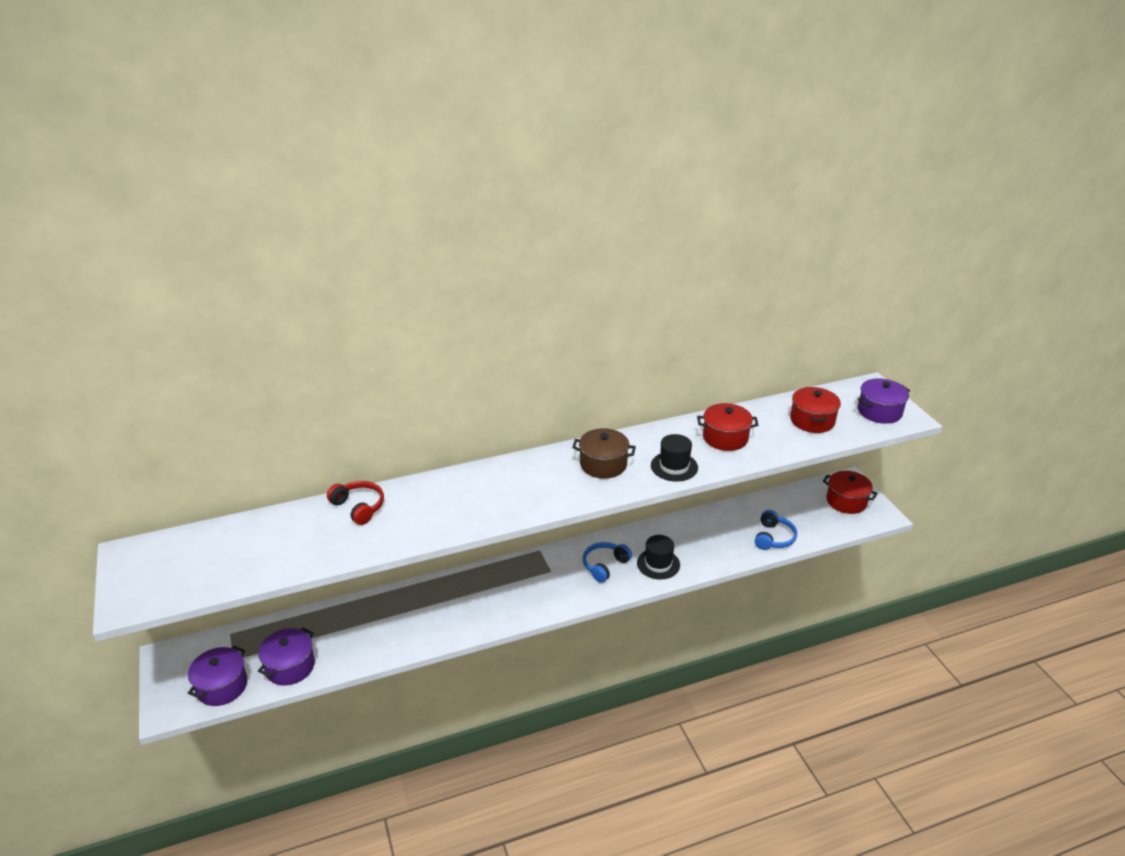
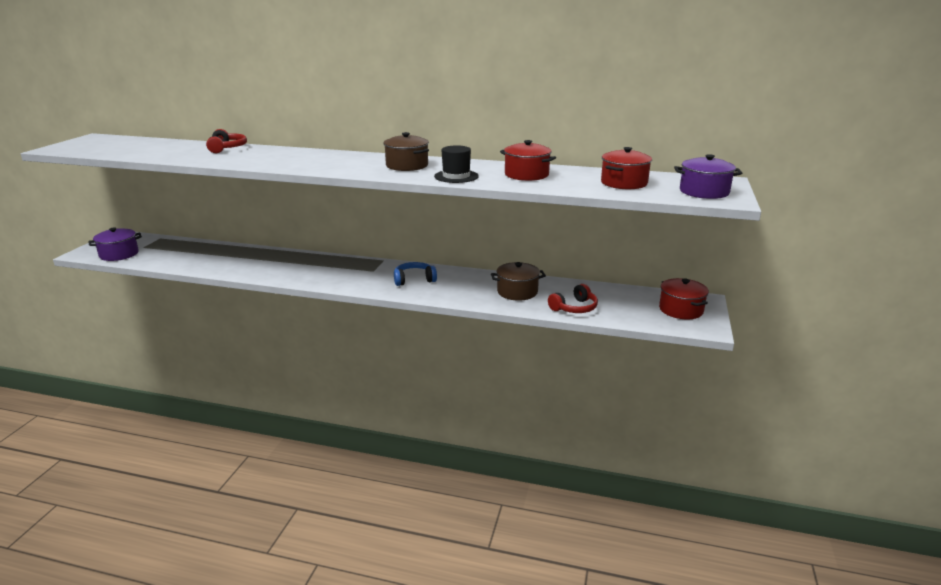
camera: 35 degrees right, 10 degrees down
purple pot [258,627,315,685] -> none
black hat [637,535,680,579] -> none
blue headphones [755,510,797,550] -> red headphones [548,284,598,313]
none -> brown pot [491,262,546,301]

